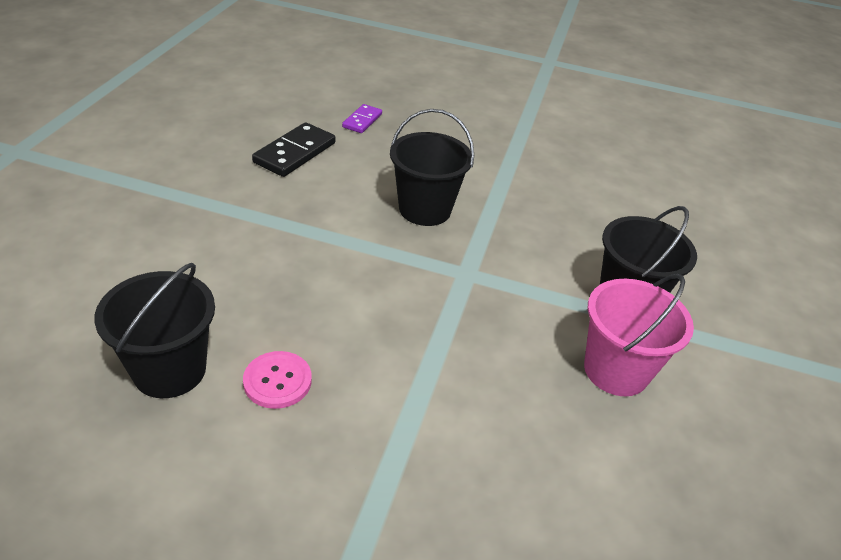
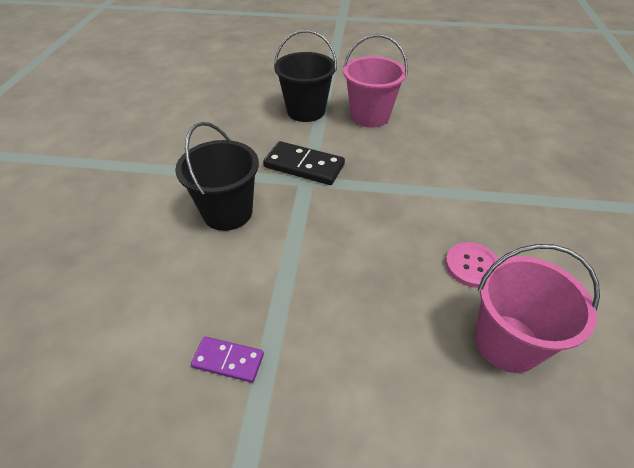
camera: 95 degrees left, 5 degrees up
black bucket [94,263,215,398] -> pink bucket [475,244,600,373]
black domino [252,122,335,177] -> black domino moved to [263,141,345,185]
purple domino [342,104,382,133] -> purple domino moved to [191,336,264,383]

